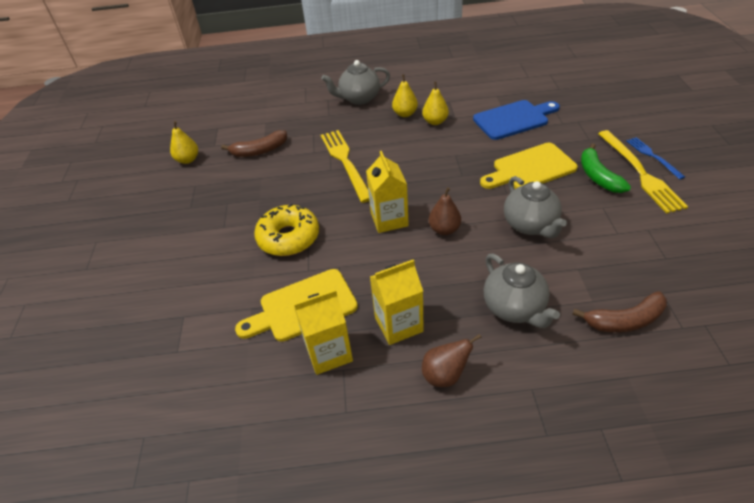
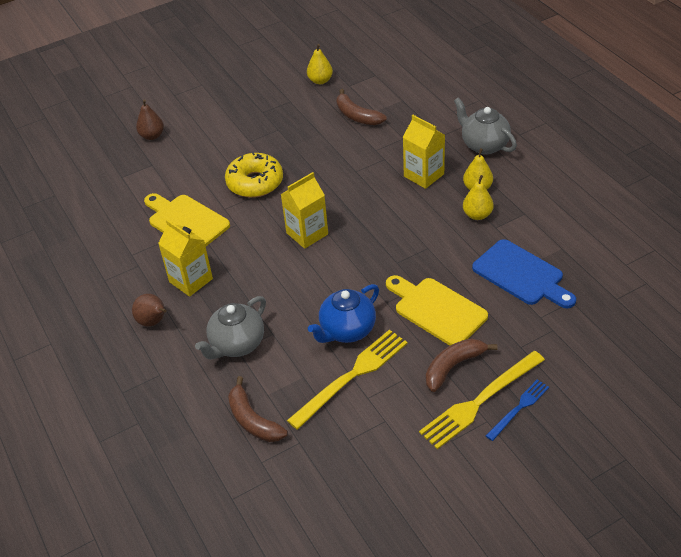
camera: 65 degrees right, 0 degrees up
yellow carton [294,289,353,375] -> yellow carton moved to [403,115,445,189]
yellow fork [321,130,369,203] -> yellow fork moved to [287,330,408,430]
brown pear [429,187,461,235] -> brown pear moved to [136,99,164,140]
grey teapot [504,176,567,238] -> blue teapot [308,284,379,343]
green banana [581,143,631,193] -> brown banana [426,338,497,392]

